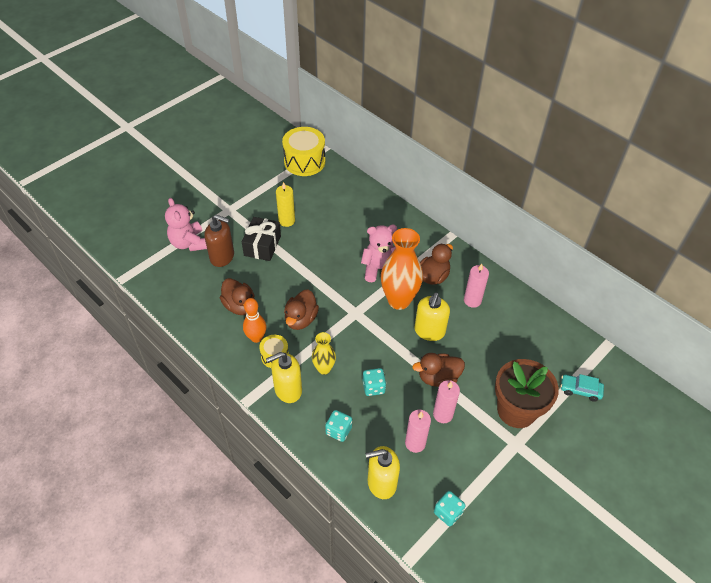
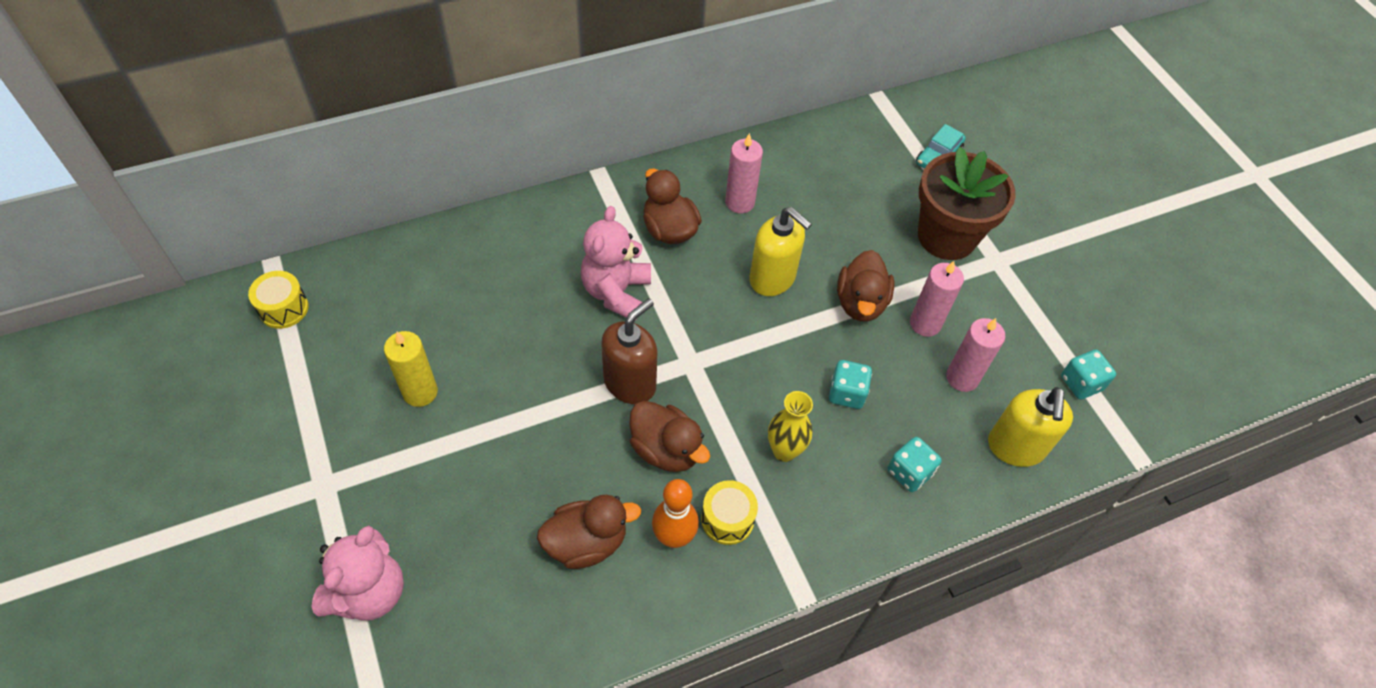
camera: 70 degrees left, 5 degrees up
pink teddy bear [165,198,207,251] -> pink teddy bear turned 60 degrees counterclockwise [311,526,404,621]
brown soap dispenser [204,215,234,267] -> brown soap dispenser moved to [601,298,658,404]
black gift [242,217,281,261] -> none
yellow soap dispenser [266,352,302,403] -> none
yellow drum [282,127,325,176] -> yellow drum [248,271,309,329], size x0.54
orange vase [381,228,423,310] -> none

